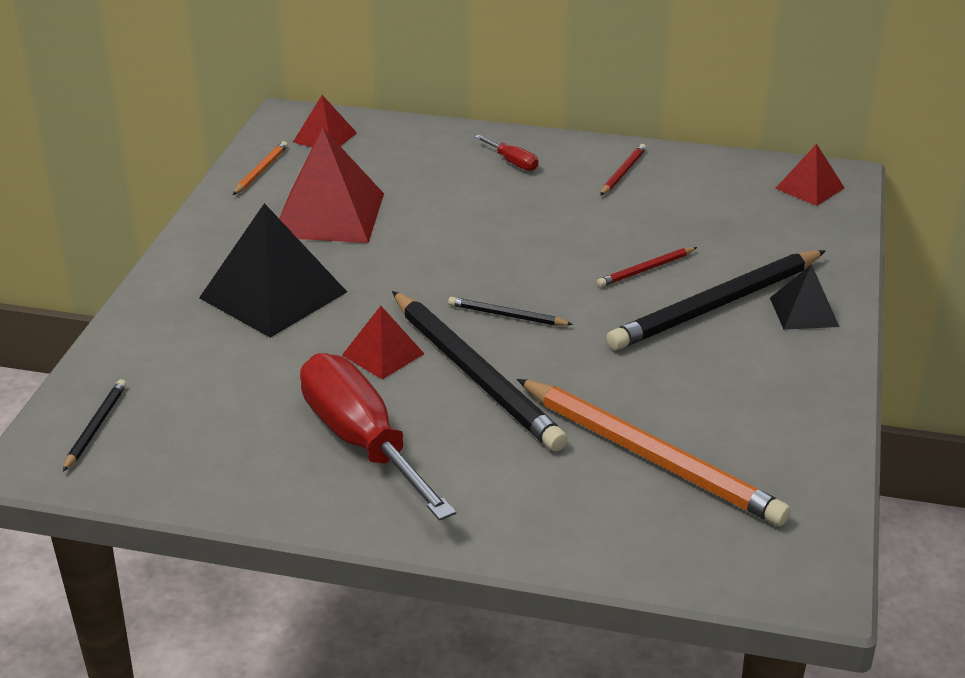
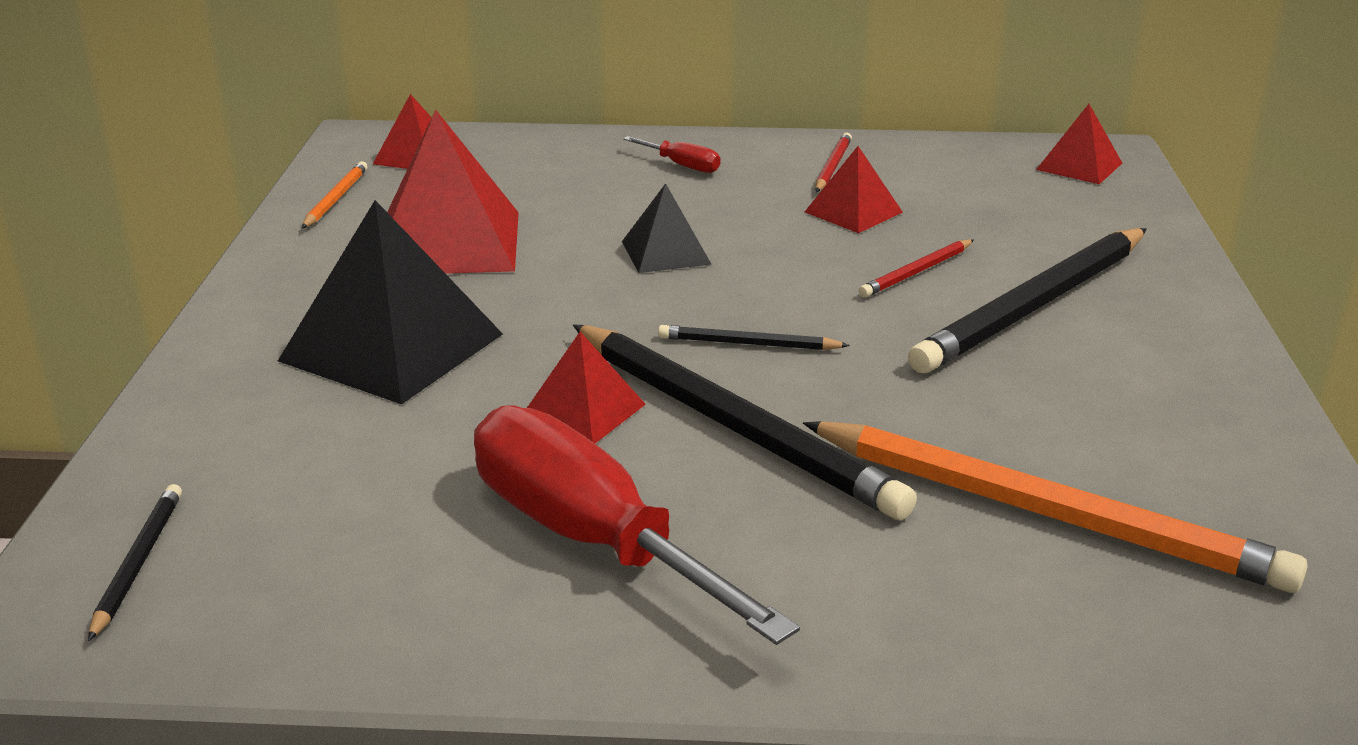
camera: 10 degrees left, 5 degrees down
black pyramid [770,264,839,330] -> black pyramid moved to [622,183,712,273]
none -> red pyramid [805,146,903,233]

